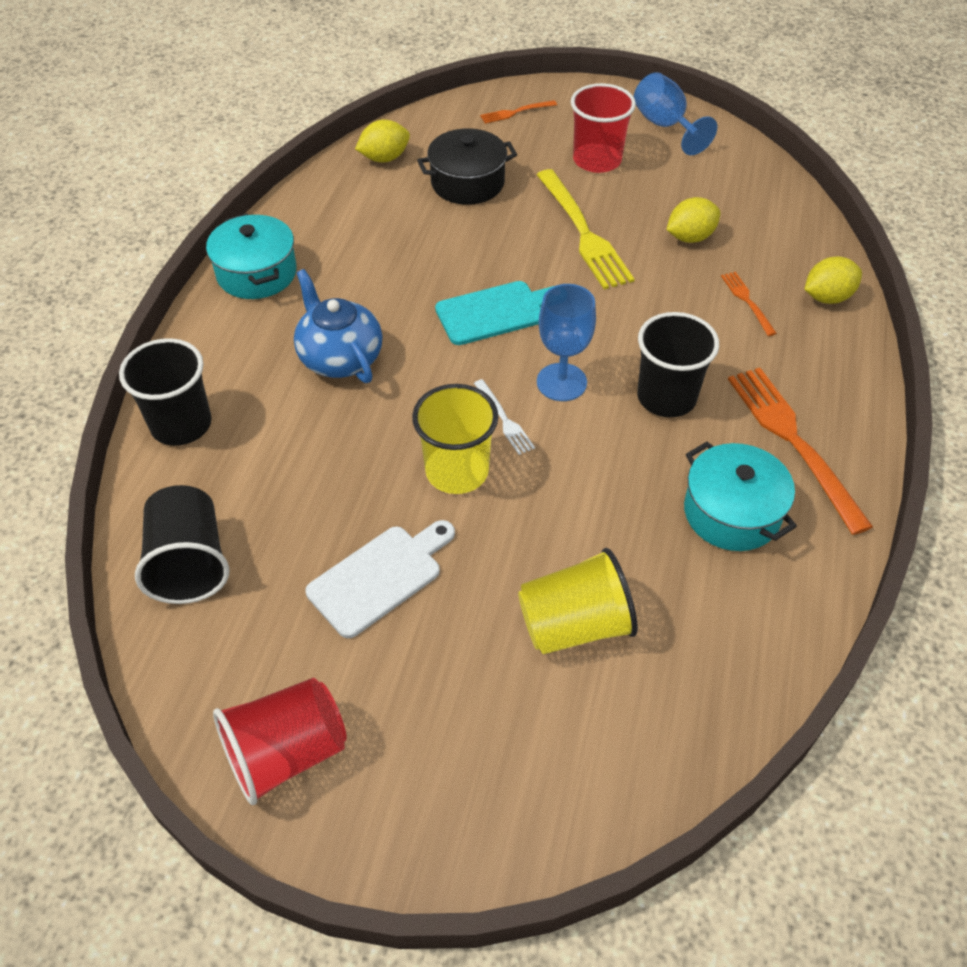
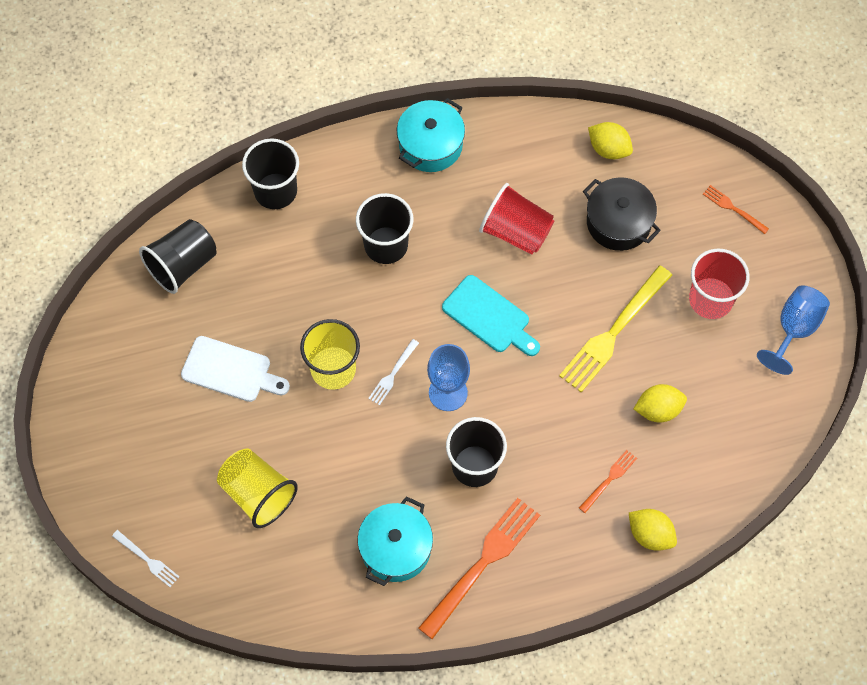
camera: 60 degrees right, 15 degrees up
red cup [213,678,347,805] -> red cup moved to [479,183,554,254]
blue teapot [294,269,383,383] -> black cup [356,193,413,264]
yellow lemon [666,197,720,243] -> yellow lemon turned 45 degrees counterclockwise [634,384,687,422]
none -> white fork [112,530,179,587]

